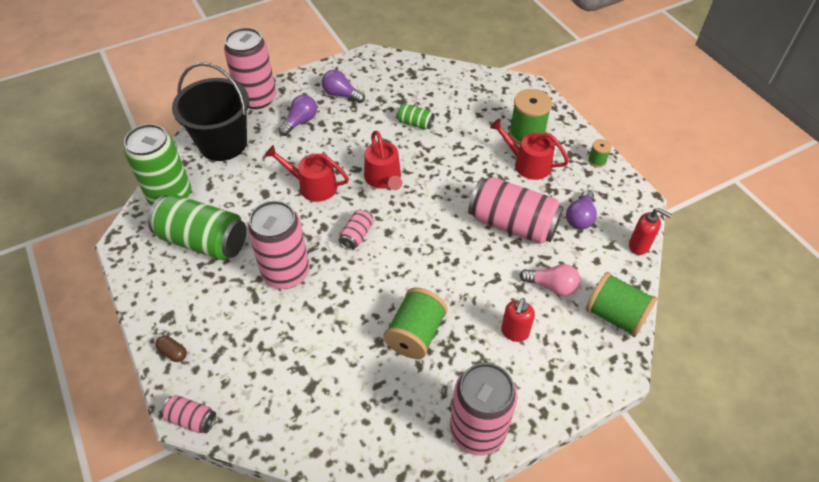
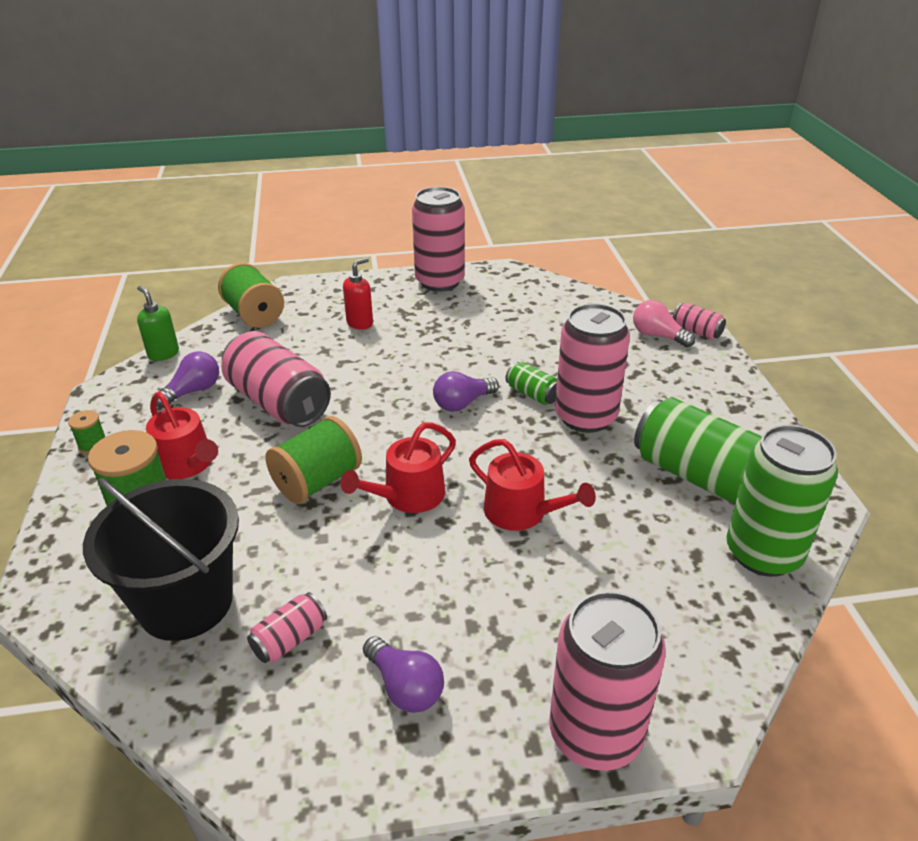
camera: 160 degrees left, 15 degrees down
brown capsule [155,335,187,362] -> none
black bucket [172,62,249,161] -> black bucket moved to [83,478,239,641]
purple light bulb [278,95,317,136] -> purple light bulb moved to [433,371,499,412]
pink can [339,209,373,250] -> pink can moved to [247,592,327,663]
red watering can [364,131,402,190] -> red watering can turned 135 degrees counterclockwise [341,422,456,513]
green spool [384,287,447,359] -> green spool moved to [266,416,362,504]
green can [396,103,435,130] -> green can moved to [506,362,557,405]
pink light bulb [520,264,580,296] -> pink light bulb moved to [633,300,695,347]
red soap dispenser [629,208,672,255] -> green soap dispenser [137,286,179,361]

